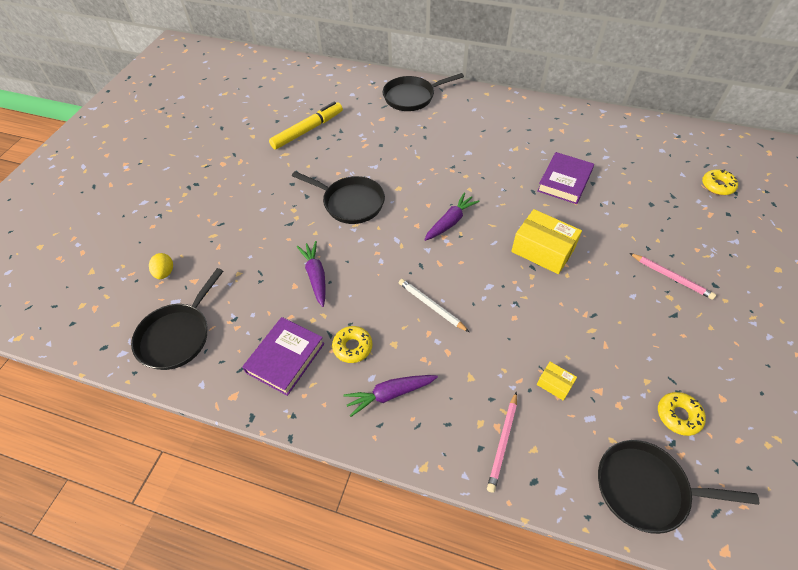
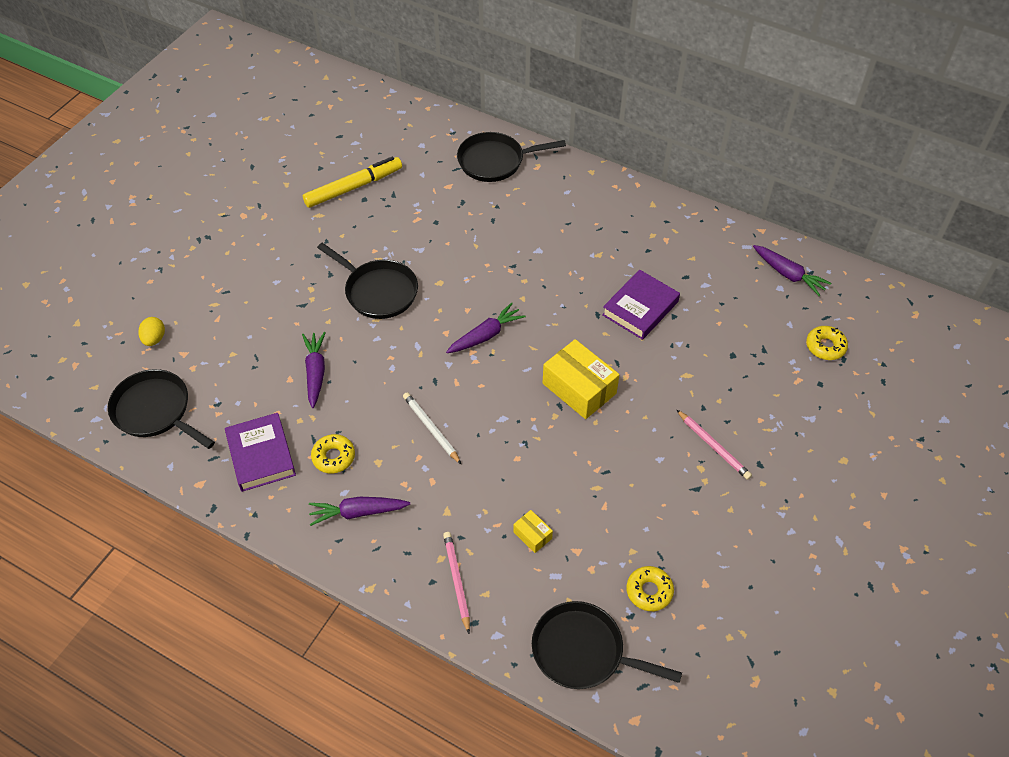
camera: 10 degrees right, 0 degrees up
black pan [131,268,223,370] -> black pan turned 90 degrees clockwise [108,369,215,449]
purple book [242,317,324,396] -> purple book turned 60 degrees counterclockwise [225,413,296,492]
pink pencil [487,392,517,493] -> pink pencil turned 135 degrees clockwise [443,532,470,634]
none -> purple carrot [753,245,831,296]

